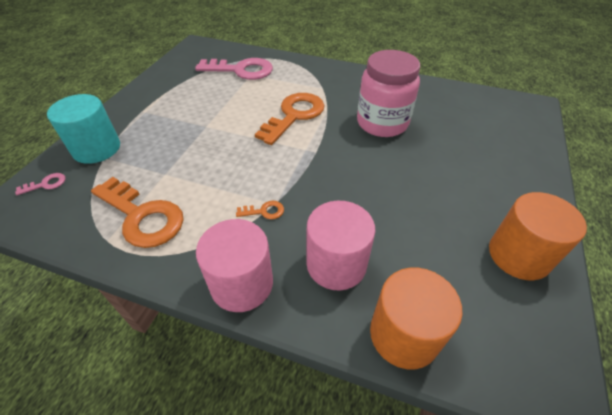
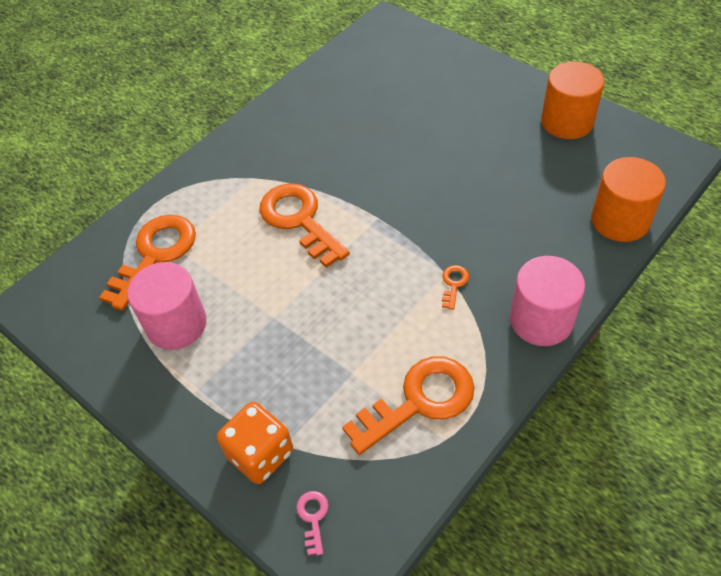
camera: 65 degrees left, 5 degrees up
turquoise cylinder [47,94,120,164] -> orange dice [217,401,293,484]
pink key [195,58,273,80] -> orange key [99,214,196,311]
pink cylinder [307,201,376,290] -> pink cylinder moved to [127,262,207,350]
pink jar [357,50,420,137] -> none

